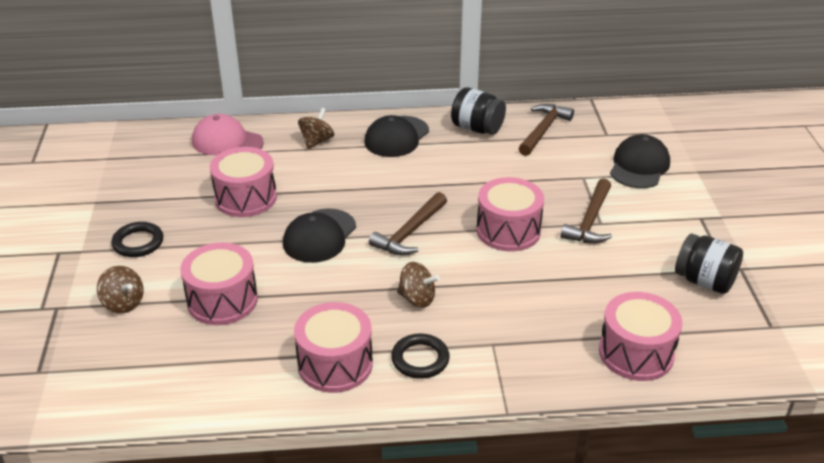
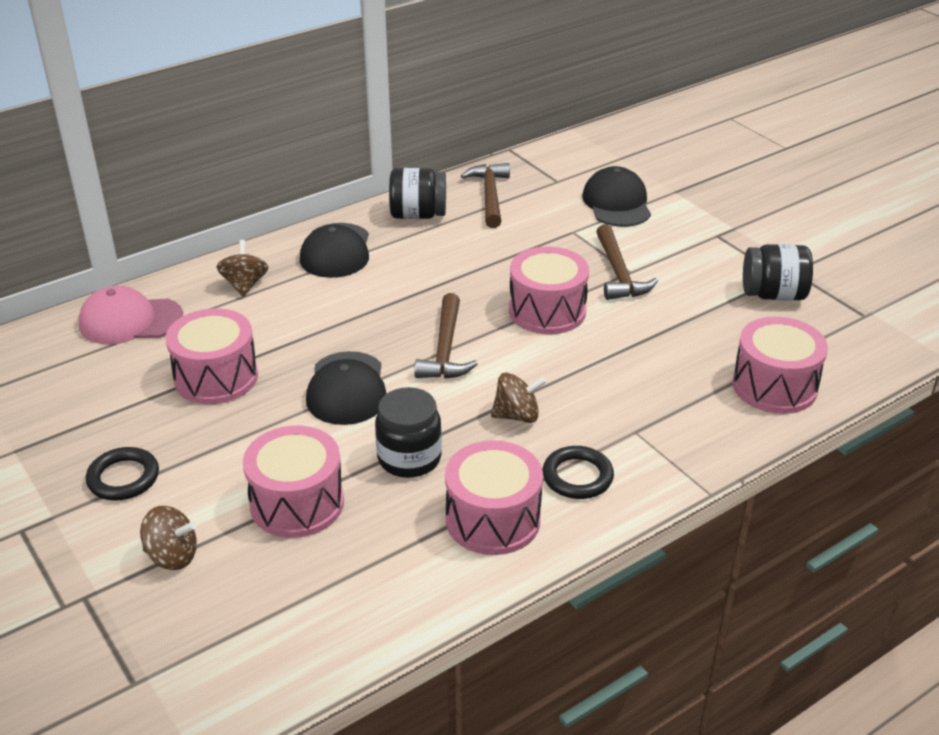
camera: 30 degrees left, 0 degrees up
none -> black jar [375,387,442,478]

